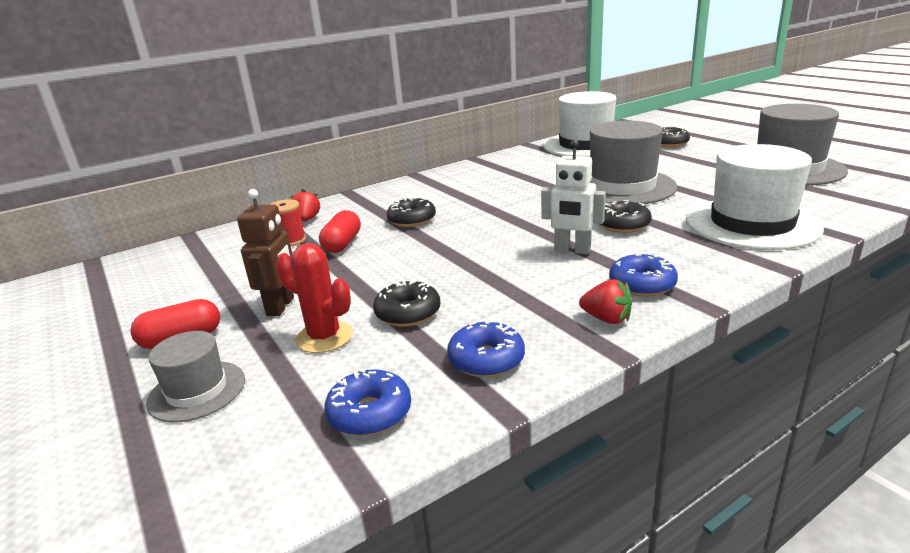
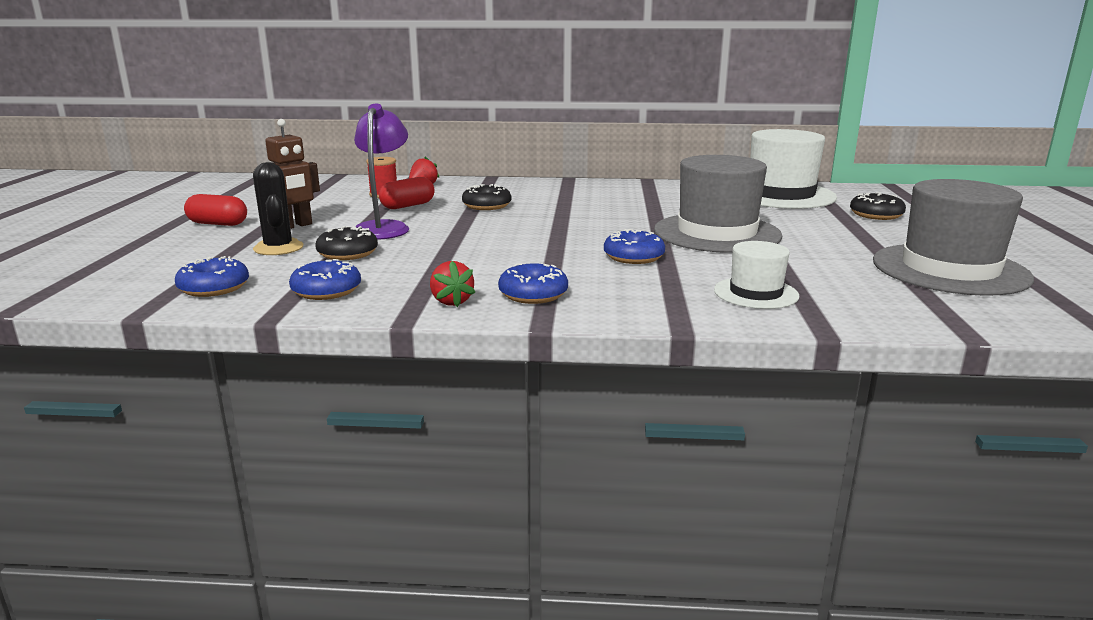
camera: 35 degrees right, 5 degrees down
grey hat [146,331,245,423] -> none
red cactus [276,243,353,353] -> black cactus [253,162,303,255]
white robot [541,140,606,254] -> none
black donut [600,200,652,233] -> blue donut [604,229,665,264]
white hat [686,144,824,250] -> white hat [714,241,799,309], size x0.53
none -> purple lamp [354,103,409,240]

